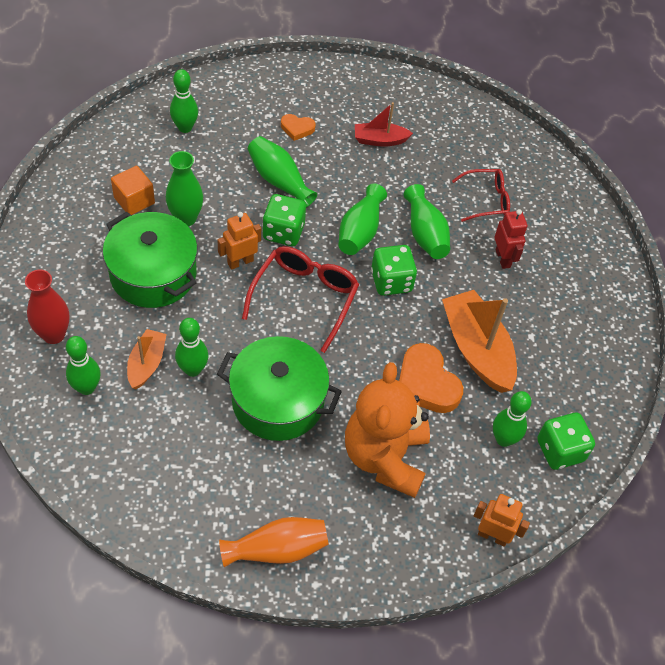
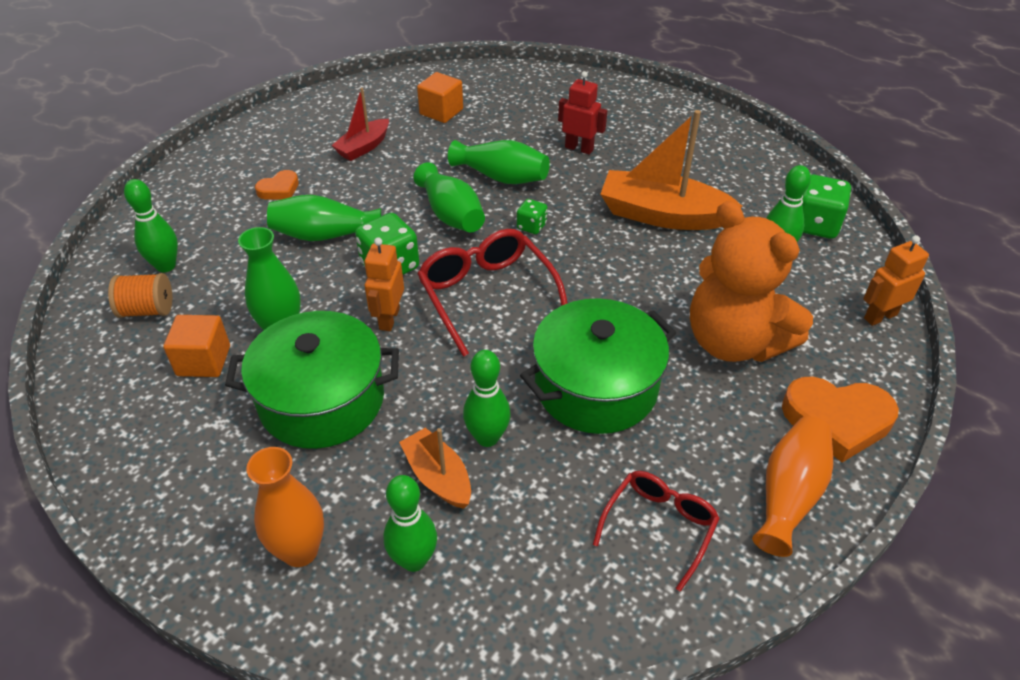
camera: 45 degrees left, 10 degrees down
red vase [25,270,70,344] -> orange vase [246,447,324,567]
green dice [371,245,417,296] -> green dice [517,199,548,234], size x0.55
orange heart [399,343,463,413] -> orange heart moved to [782,376,899,462]
red glasses [452,169,510,222] -> red glasses moved to [593,471,720,592]
none -> orange spool [108,273,172,318]
none -> orange cube [417,72,463,123]

